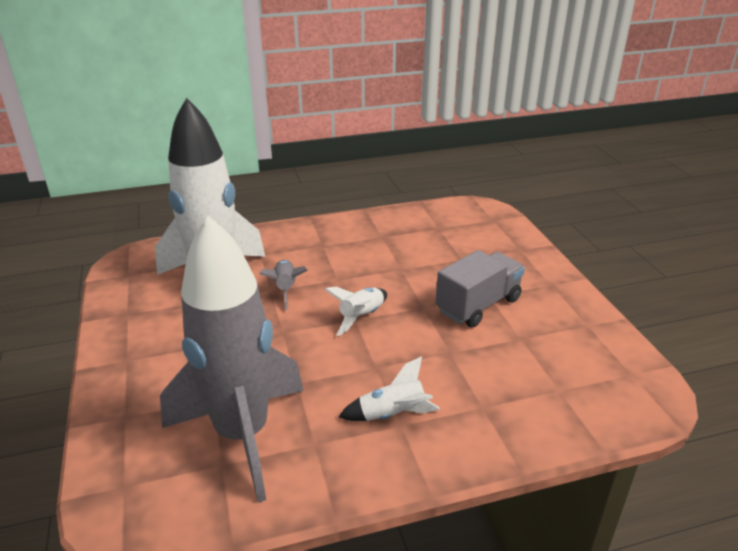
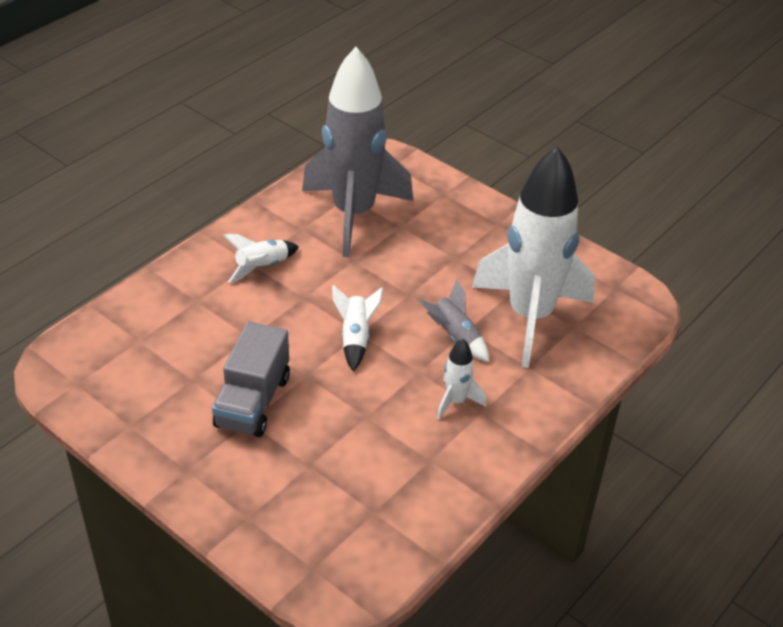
camera: 145 degrees right, 10 degrees up
none -> white rocket [437,339,486,420]

